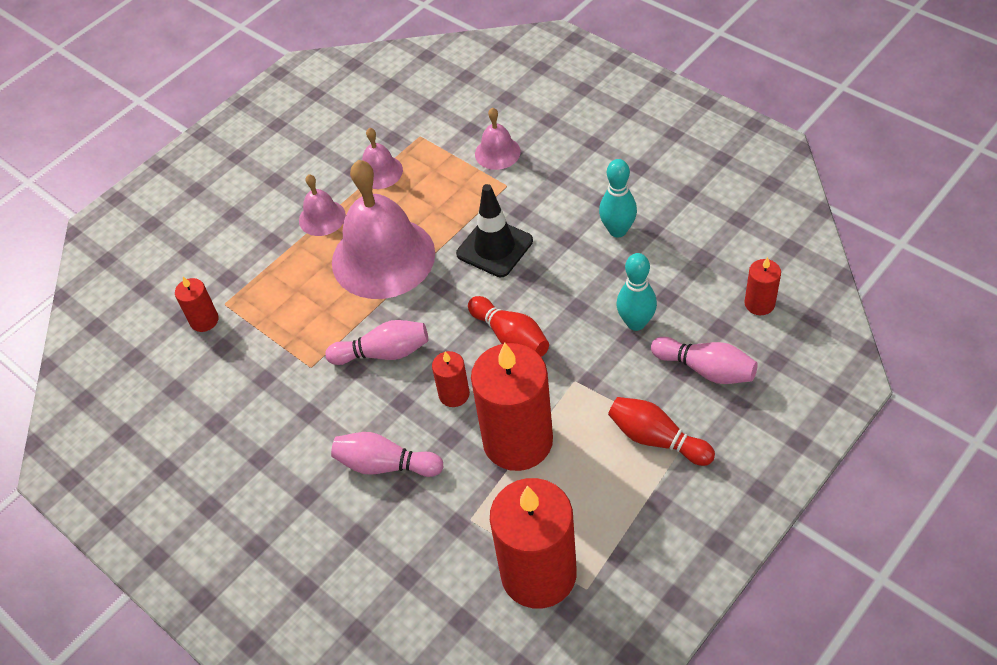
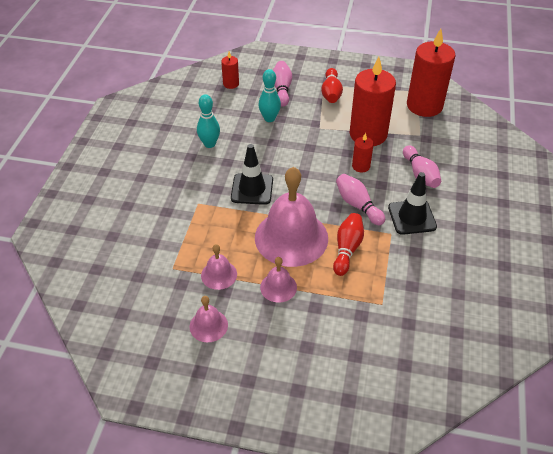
camera: 125 degrees left, 5 degrees down
red candle [175,277,219,332] -> none
red bowling pin [468,296,549,357] -> red bowling pin moved to [333,213,364,276]
pink bell [475,108,521,170] -> pink bell moved to [190,296,228,342]
none -> black traffic cone [388,172,437,235]

